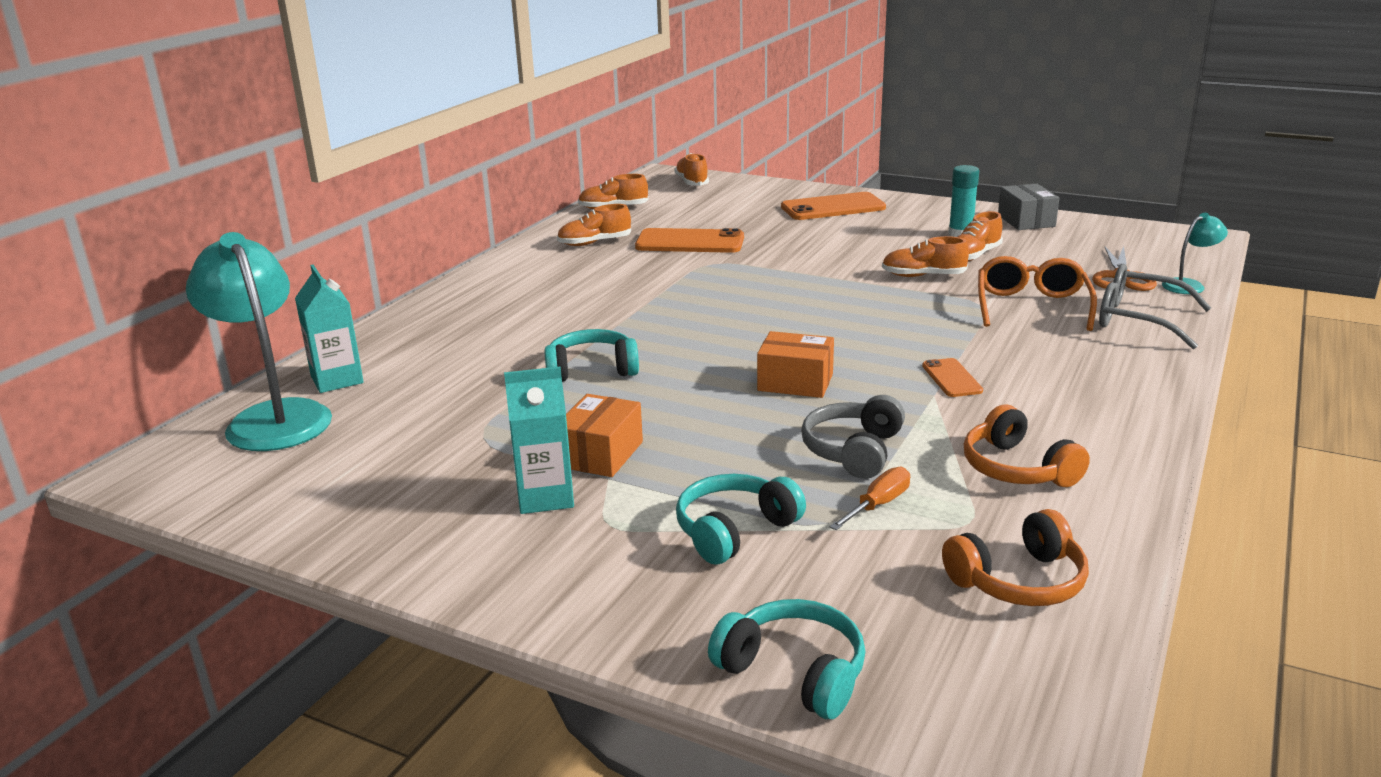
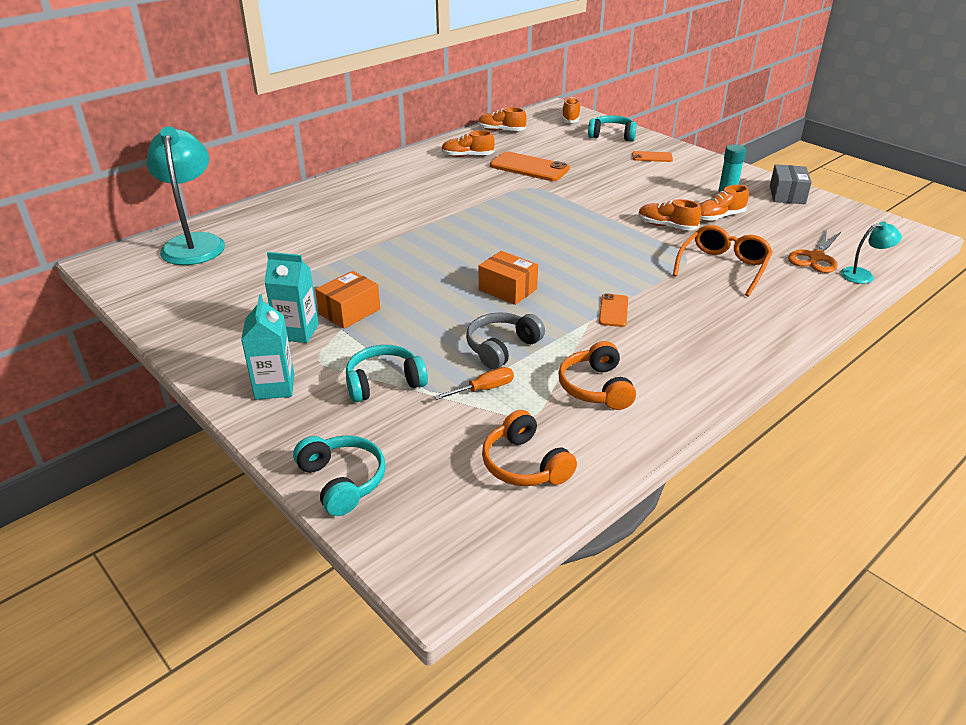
camera: 20 degrees right, 10 degrees up
turquoise carton [295,265,364,393] -> turquoise carton moved to [241,295,294,400]
turquoise headphones [544,329,639,382] -> turquoise headphones moved to [588,115,637,141]
orange phone [781,192,886,220] -> orange phone [632,151,673,162], size x0.54
orange headphones [942,509,1089,606] -> orange headphones turned 60 degrees clockwise [482,410,577,486]
grey glasses [1099,264,1211,349] -> none

